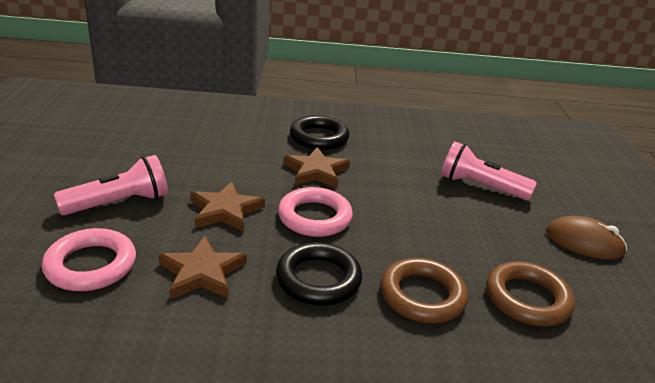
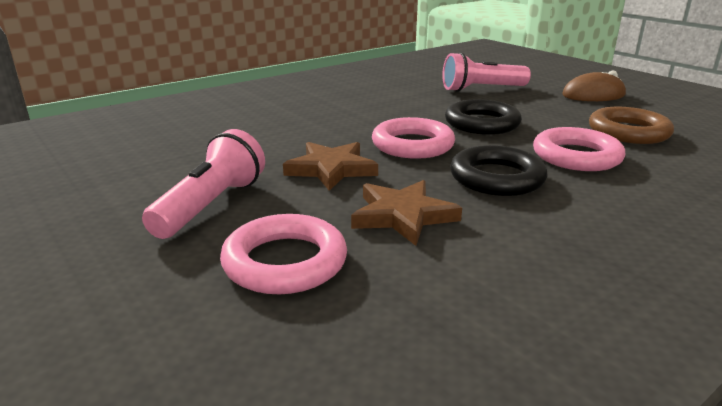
camera: 35 degrees left, 5 degrees down
brown star [284,147,350,188] -> none
black ring [290,115,350,150] -> black ring moved to [445,99,522,135]
brown ring [380,258,468,324] -> pink ring [533,127,626,171]

